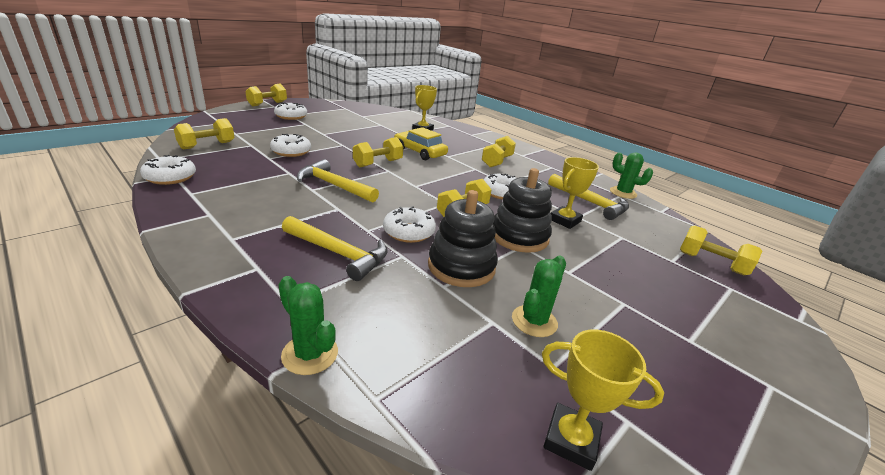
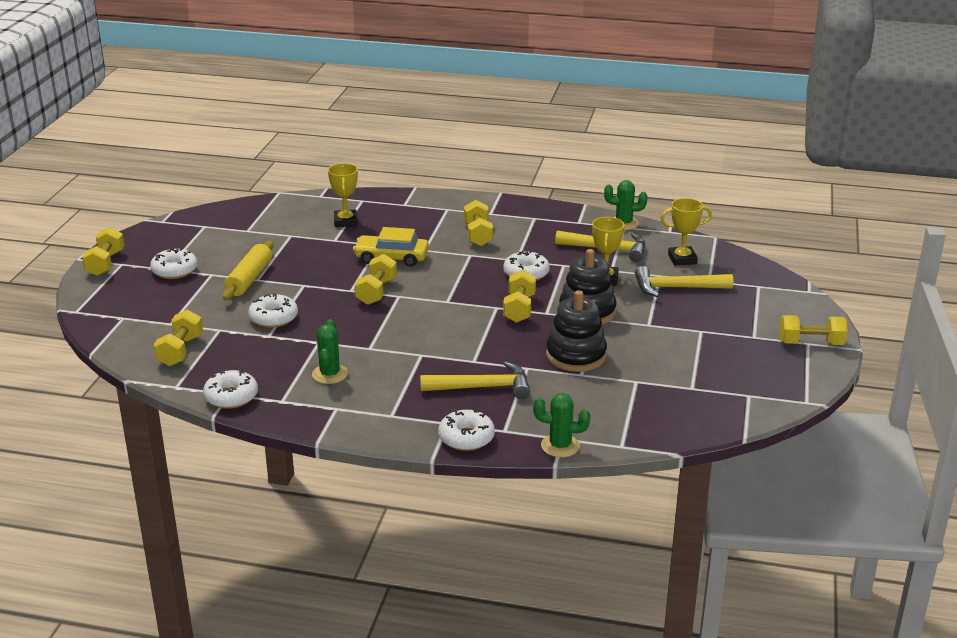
camera: 30 degrees left, 0 degrees up
yellow hammer [297,159,379,203] -> yellow hammer moved to [635,266,734,297]
white donut [383,206,436,243] -> white donut moved to [438,409,495,451]
green cactus [512,255,566,337] -> green cactus moved to [312,319,348,384]
yellow trophy [542,330,664,471] -> yellow trophy moved to [660,198,712,265]
yellow dumbbell [680,226,762,275] -> yellow dumbbell moved to [780,315,848,345]
none -> yellow rolling pin [222,241,273,300]

